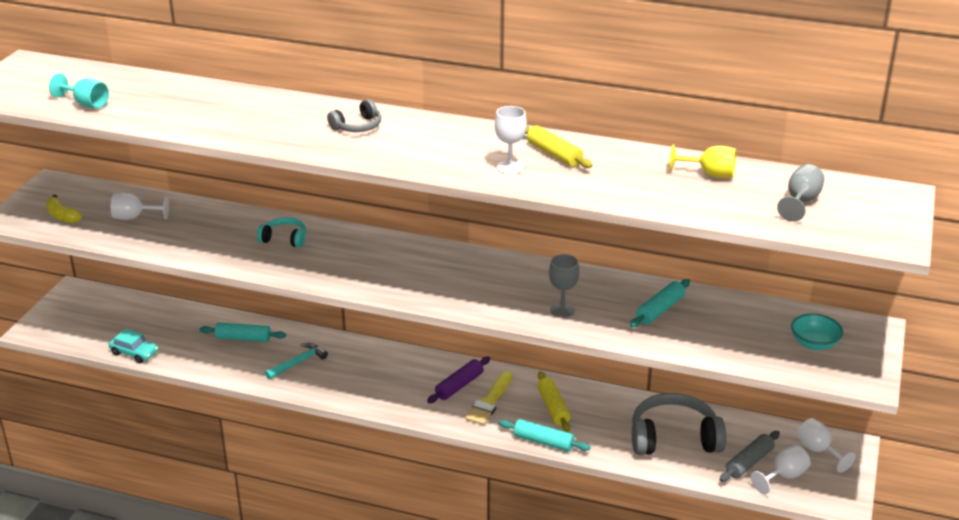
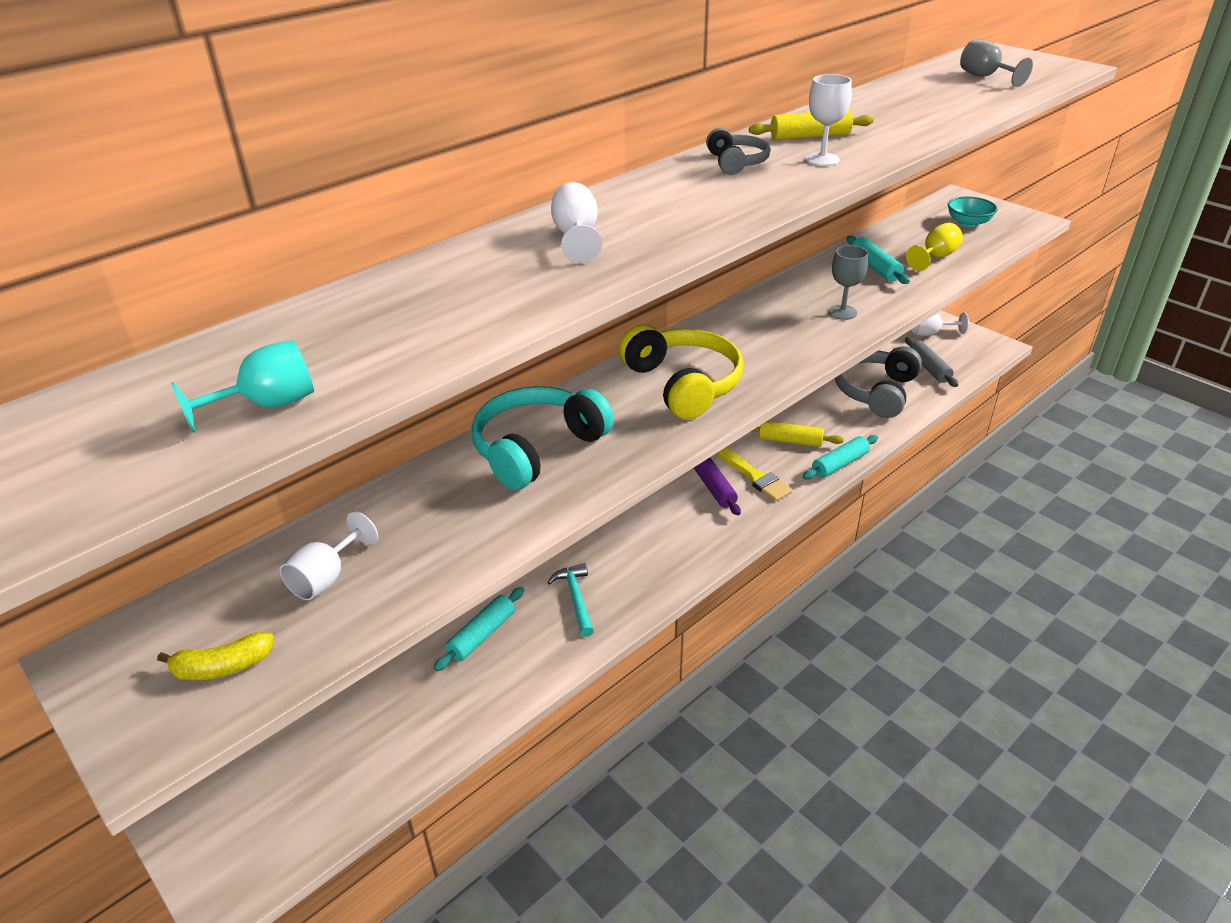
camera: 60 degrees left, 5 degrees up
turquoise car [109,329,158,363] -> none
turquoise headphones [257,218,306,248] -> turquoise headphones [472,386,614,490], size x1.90
grey headphones [327,99,381,132] -> grey headphones moved to [706,128,771,175]
yellow goblet [670,144,736,178] -> yellow goblet moved to [906,223,963,271]
white goblet [751,445,810,494] -> white goblet moved to [551,182,602,263]
none -> yellow headphones [619,324,744,420]

